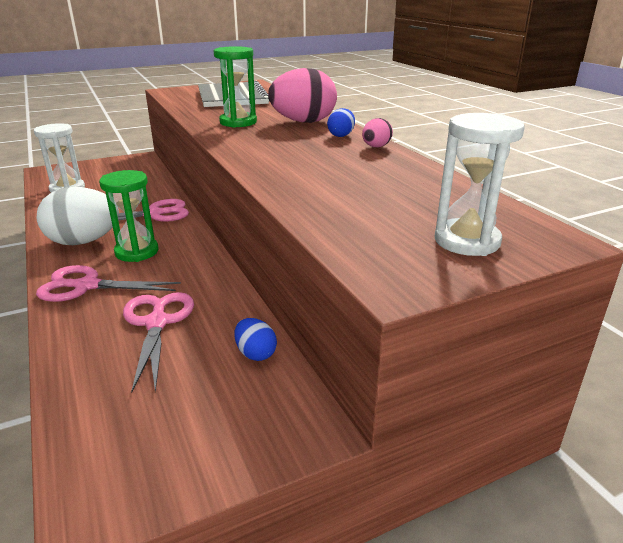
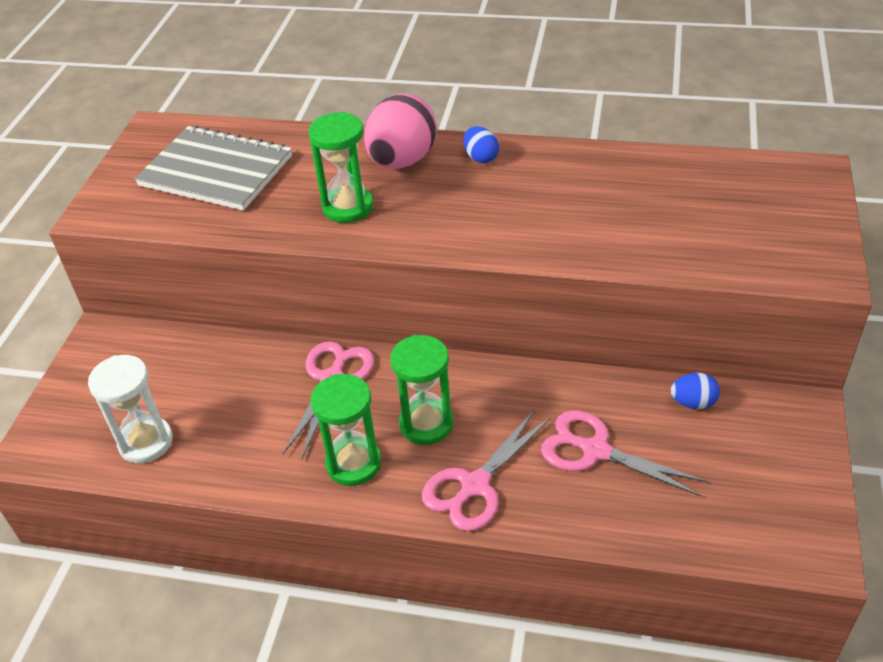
camera: 50 degrees left, 15 degrees up
white egg [37,187,119,245] -> green hourglass [311,374,382,486]
pink egg [362,118,393,147] -> none
white hourglass [435,113,525,256] -> none

